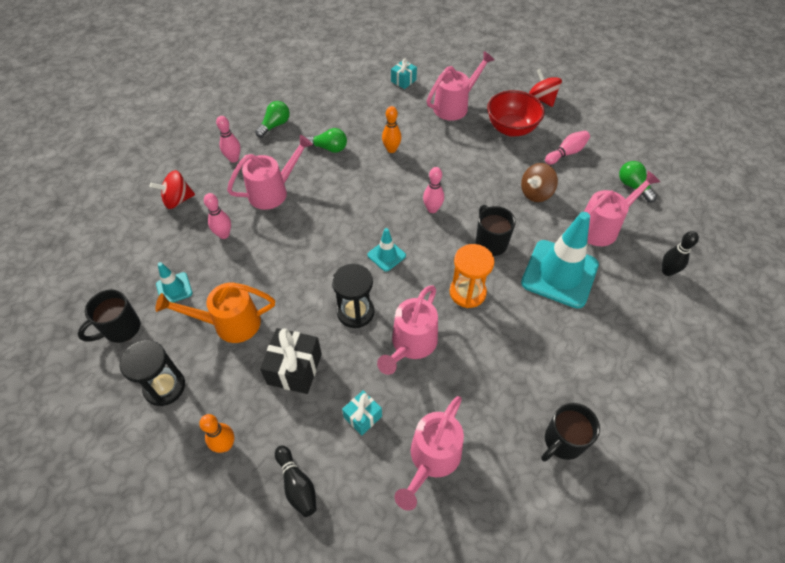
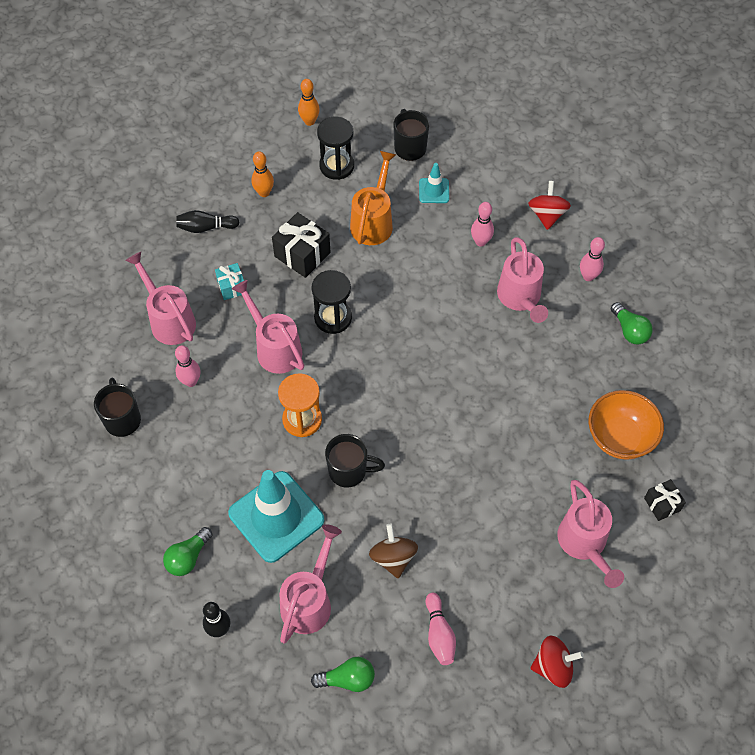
camera: 115 degrees right, 5 degrees up
green light bulb [306,128,347,153] -> green light bulb moved to [163,527,212,576]
turquoise traffic cone [367,228,406,272] -> none
orange bowling pin [382,106,401,153] -> orange bowling pin moved to [298,79,320,126]
turquoise gift [391,58,417,89] -> black gift [644,479,686,521]
pink bowling pin [423,167,444,213] -> pink bowling pin moved to [175,345,200,387]
red bowl [487,90,545,137] -> none
pink watering can [584,171,660,246] -> pink watering can turned 150 degrees counterclockwise [280,524,342,643]
none -> orange bowl [589,390,664,460]

